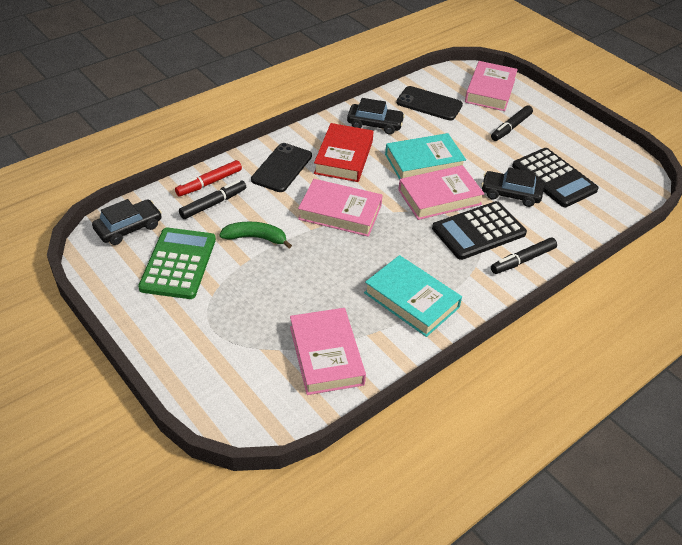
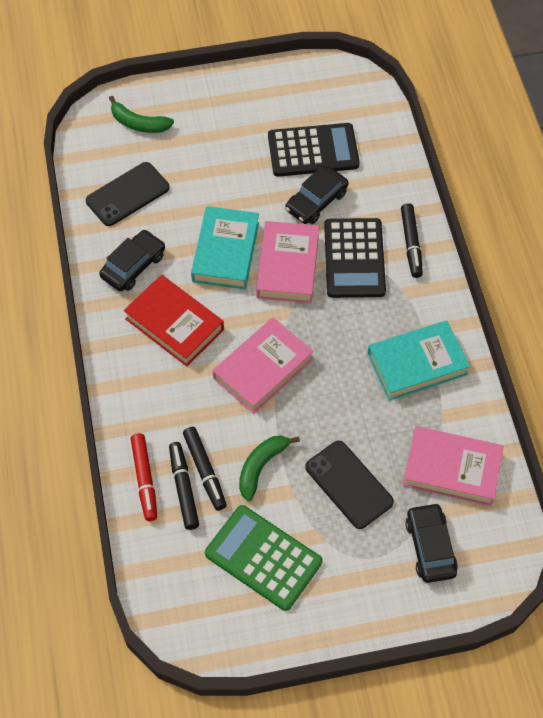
camera: 60 degrees left, 15 degrees up
black car [92,199,162,245] -> black car moved to [405,503,458,583]
black phone [251,143,312,192] -> black phone moved to [305,440,394,529]
pink book [465,61,518,111] -> green banana [109,96,174,133]
black marker [491,105,533,141] -> black marker moved to [183,427,227,511]

